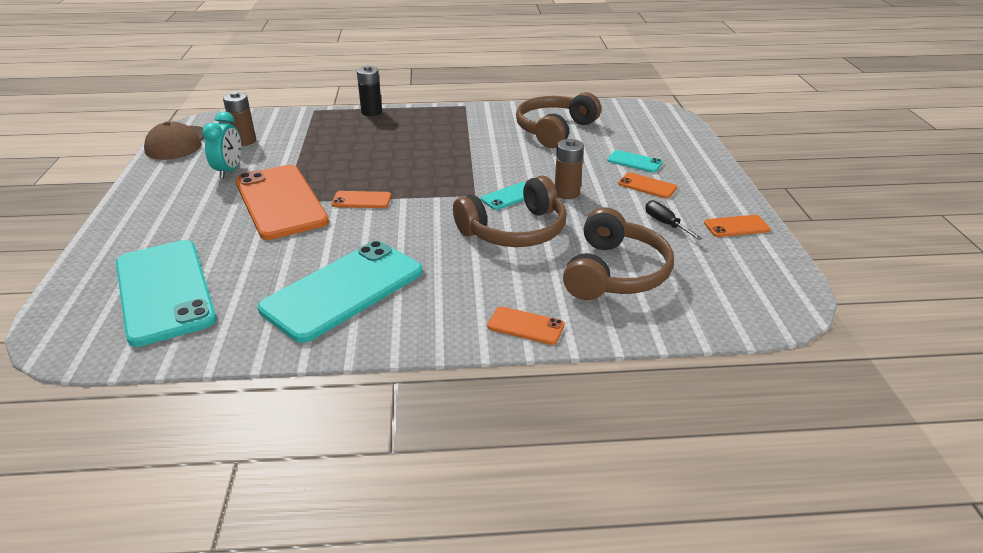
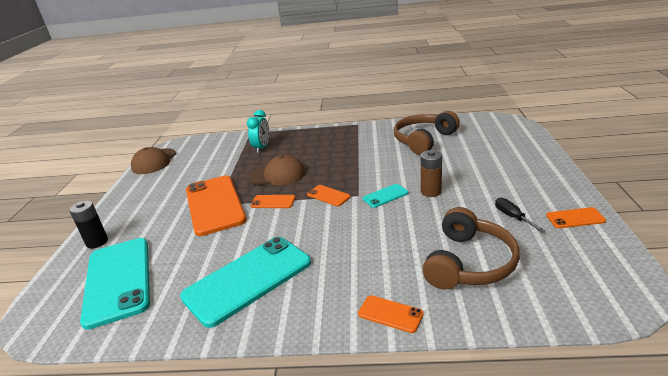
camera: 10 degrees right, 5 degrees down
turquoise clock [202,112,241,179] -> turquoise clock moved to [247,110,270,153]
brown battery [223,91,256,146] -> none
black battery [357,65,382,116] -> black battery moved to [69,200,108,249]
brown headphones [453,176,567,247] -> none
turquoise phone [607,150,663,173] -> none
orange phone [618,172,677,198] -> orange phone moved to [307,185,351,206]
none -> brown cap [248,155,305,185]

